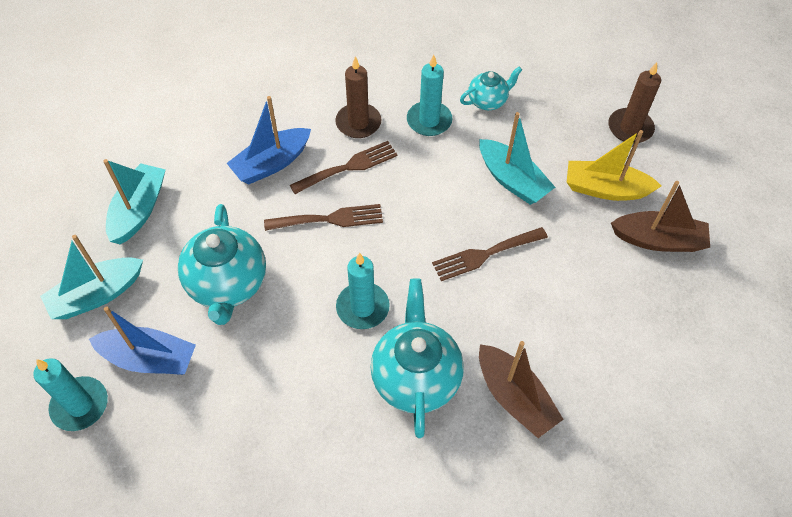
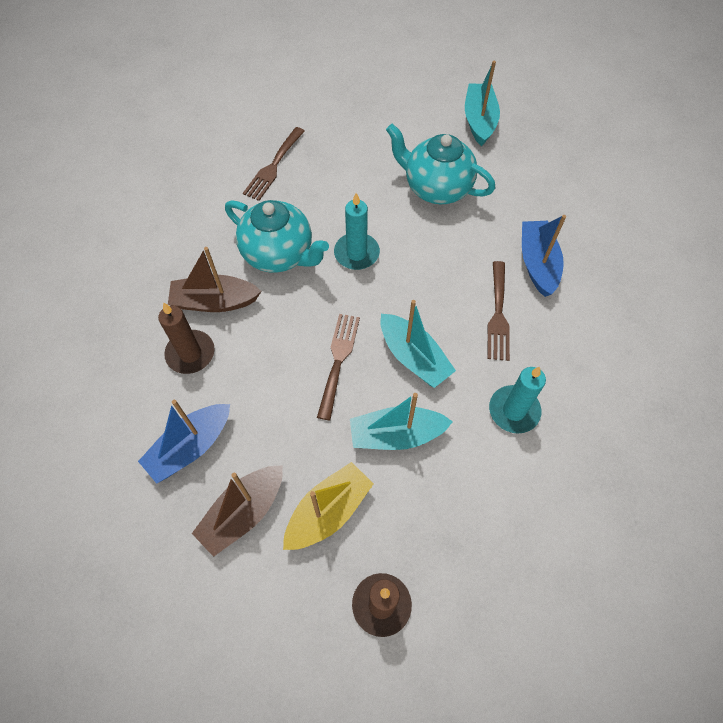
camera: 125 degrees right, 5 degrees up
turquoise candle [33,358,108,431] -> none
blue boat [89,307,196,375] -> blue boat moved to [138,400,230,484]
turquoise boat [103,159,166,244] -> turquoise boat moved to [380,300,456,388]
brown fork [264,204,383,231] -> brown fork moved to [243,127,305,201]
brown candle [335,56,382,138] -> brown candle moved to [158,302,215,374]
turquoise teapot [460,67,522,110] -> none

